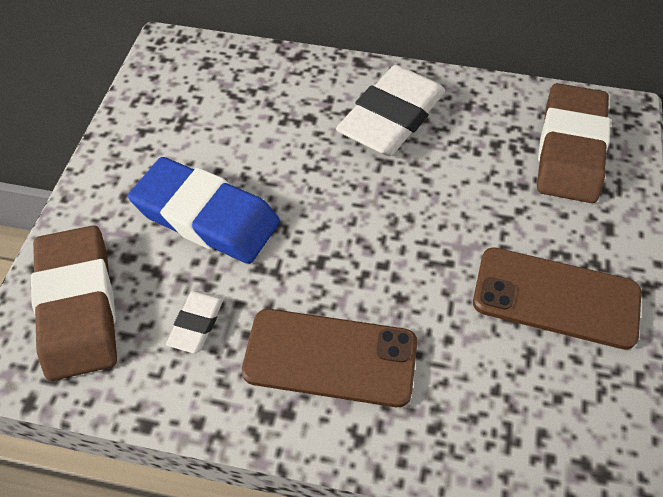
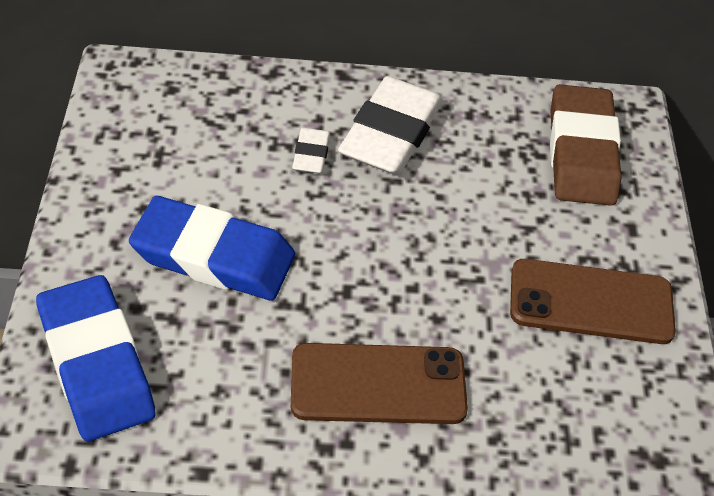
camera: 15 degrees left, 5 degrees down
brown eraser [31,225,117,381] -> blue eraser [36,275,156,441]
white eraser [166,290,224,353] -> white eraser moved to [292,128,330,174]

